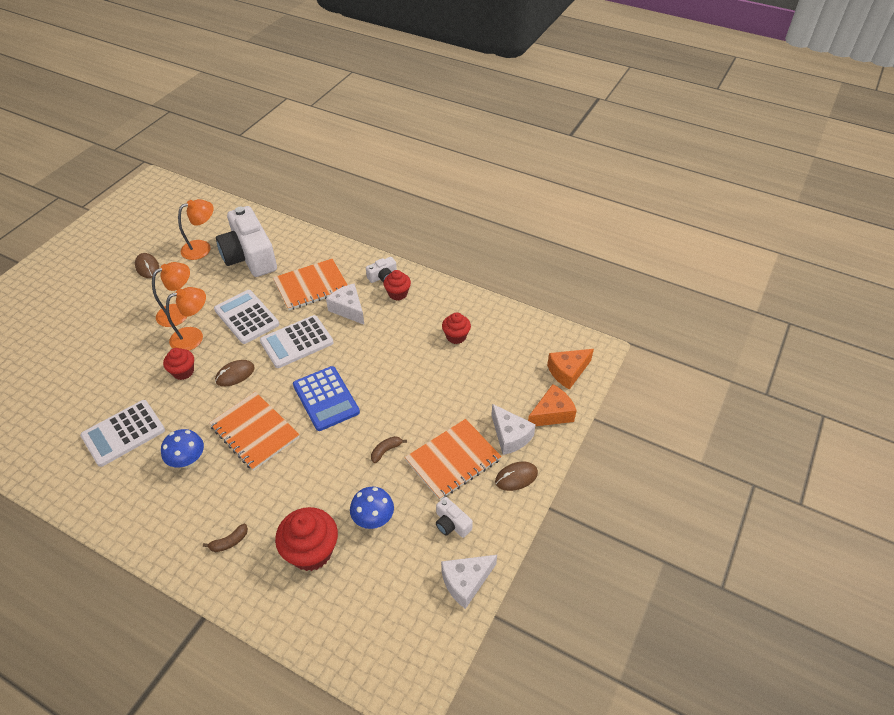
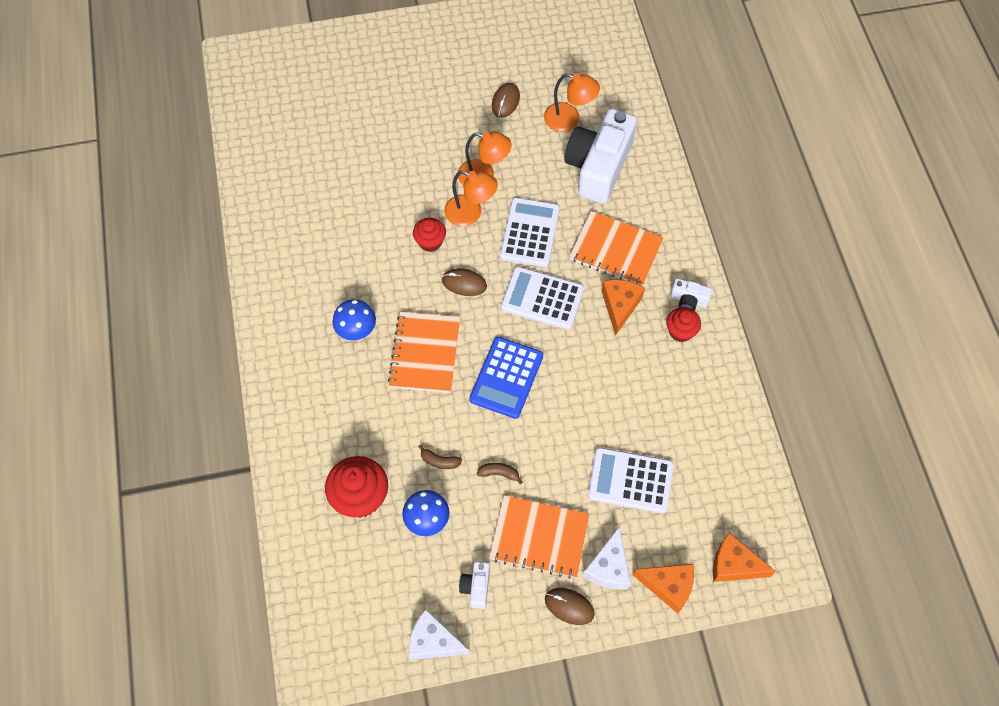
camera: 50 degrees right, 15 degrees up
white calculator [80,400,165,467] -> white calculator moved to [588,447,674,513]
brown banana [203,524,248,552] -> brown banana moved to [418,444,462,469]
white cheese [326,283,364,325] -> orange cheese [602,280,645,336]
red cupcake [442,313,471,344] -> none

